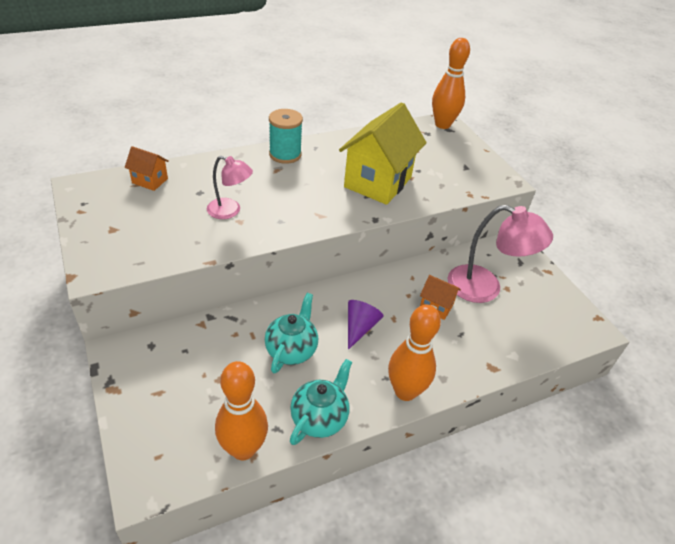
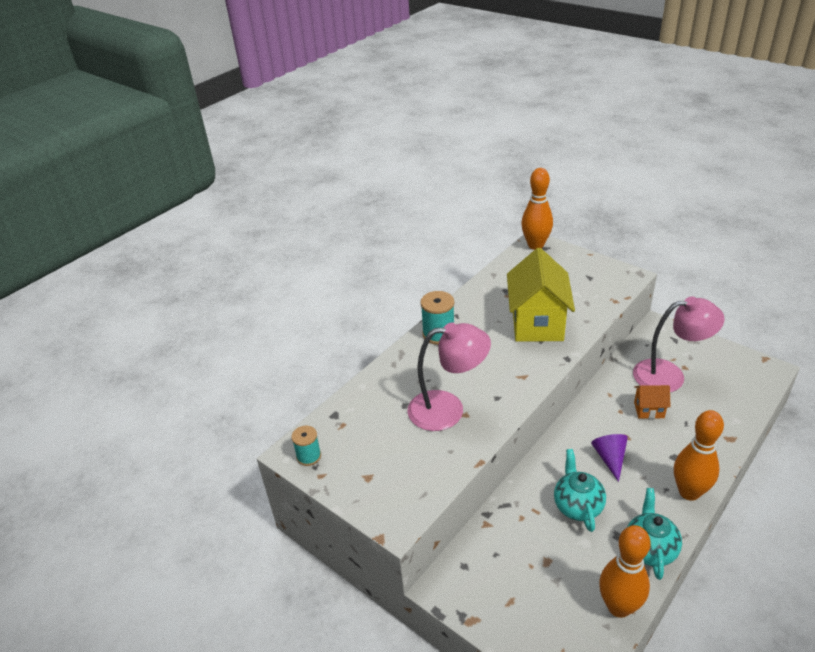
camera: 20 degrees left, 5 degrees down
orange house [125,146,169,191] -> none
pink lamp [207,156,253,219] -> pink lamp [407,322,491,431], size x1.68
none -> turquoise spool [291,426,321,466]

